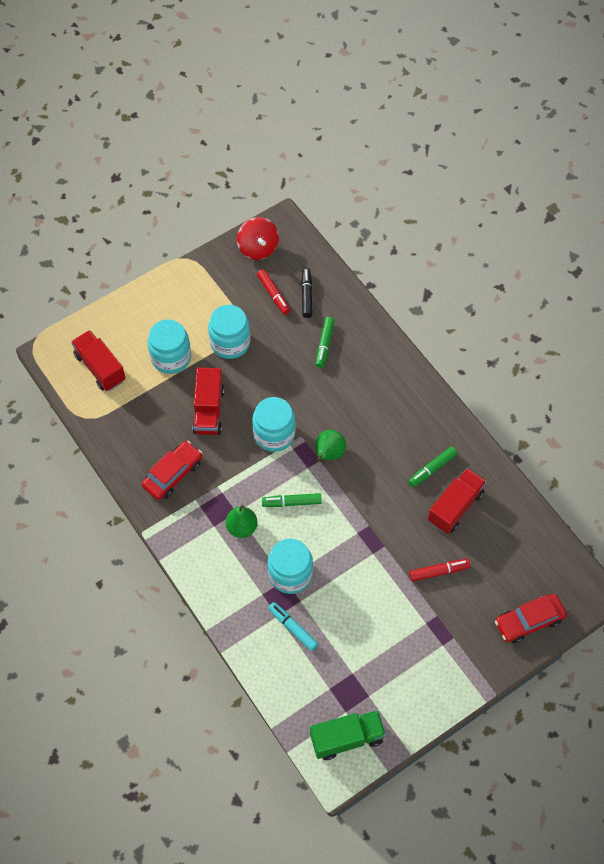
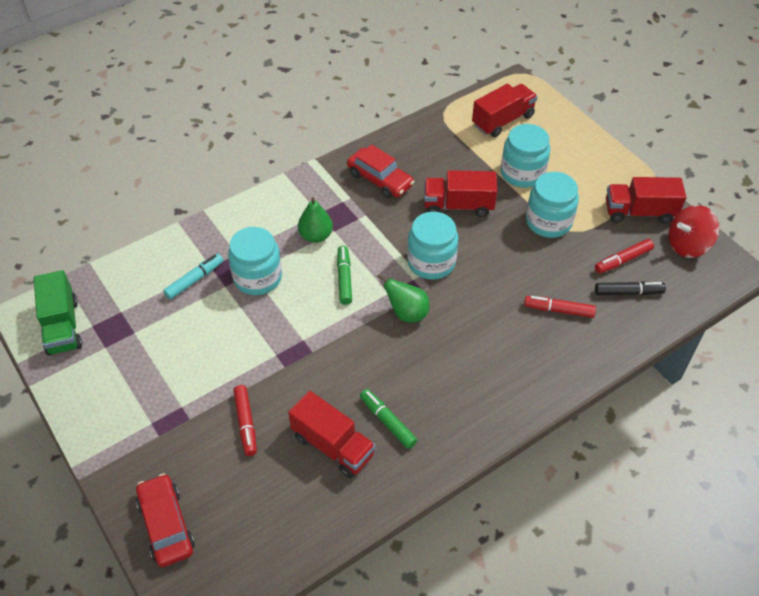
camera: 90 degrees right, 10 degrees down
green marker [316,317,335,368] -> red marker [524,296,596,318]
none -> red truck [606,177,686,224]

